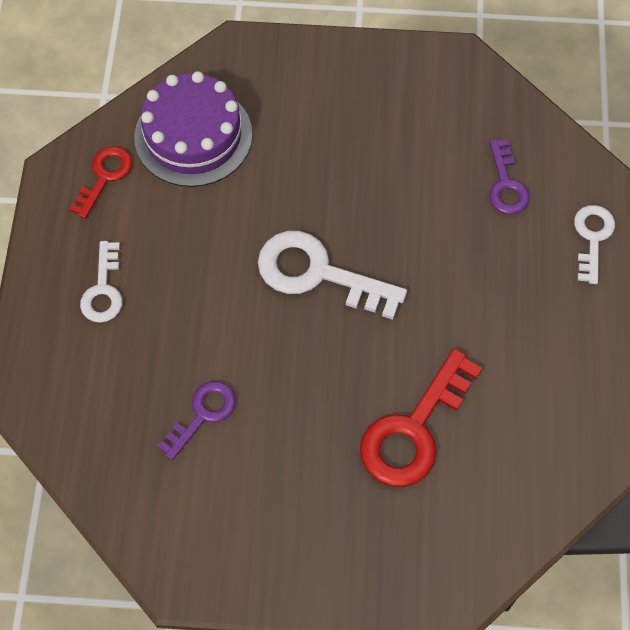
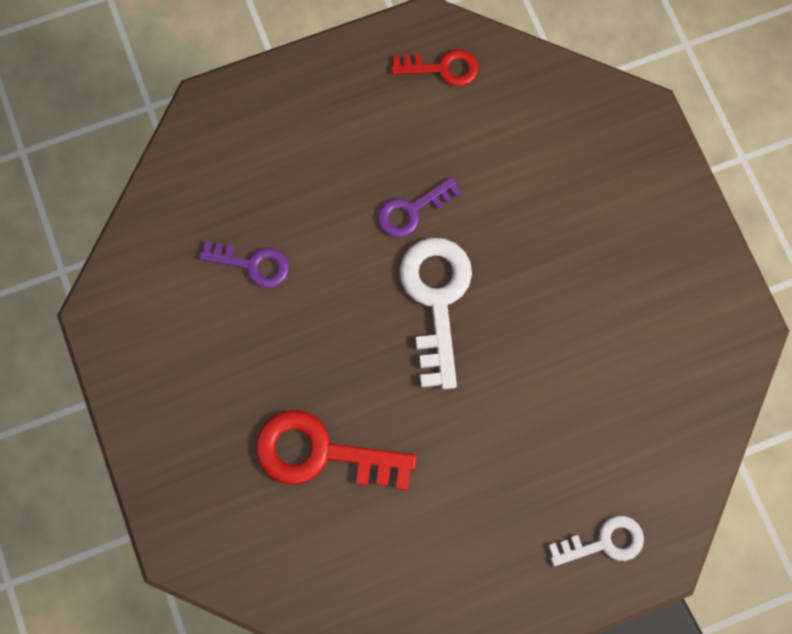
camera: 65 degrees right, 10 degrees up
white key [80,241,123,323] -> none
purple cake [134,71,252,187] -> none
purple key [489,139,530,214] -> purple key moved to [378,177,462,238]

